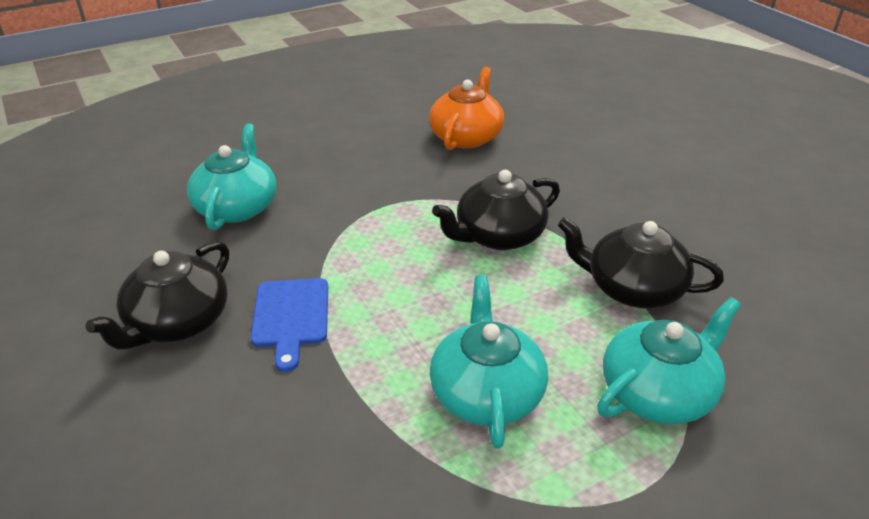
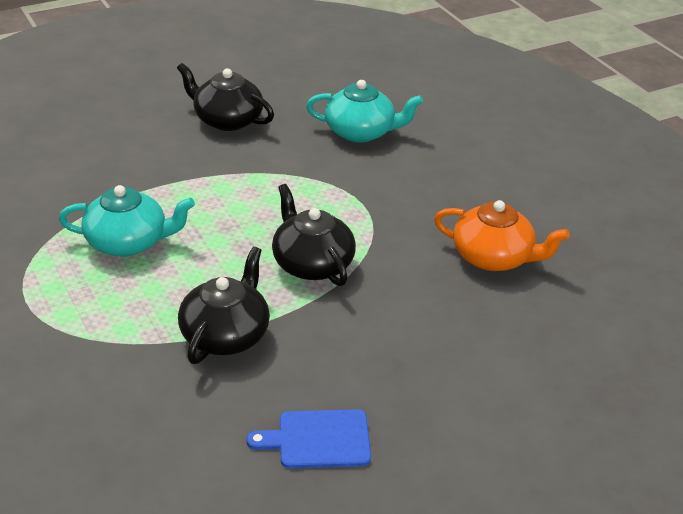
camera: 90 degrees right, 0 degrees up
blue cutting board [251,278,328,372] -> blue cutting board moved to [246,409,371,469]
turquoise teapot [597,297,741,424] -> none

